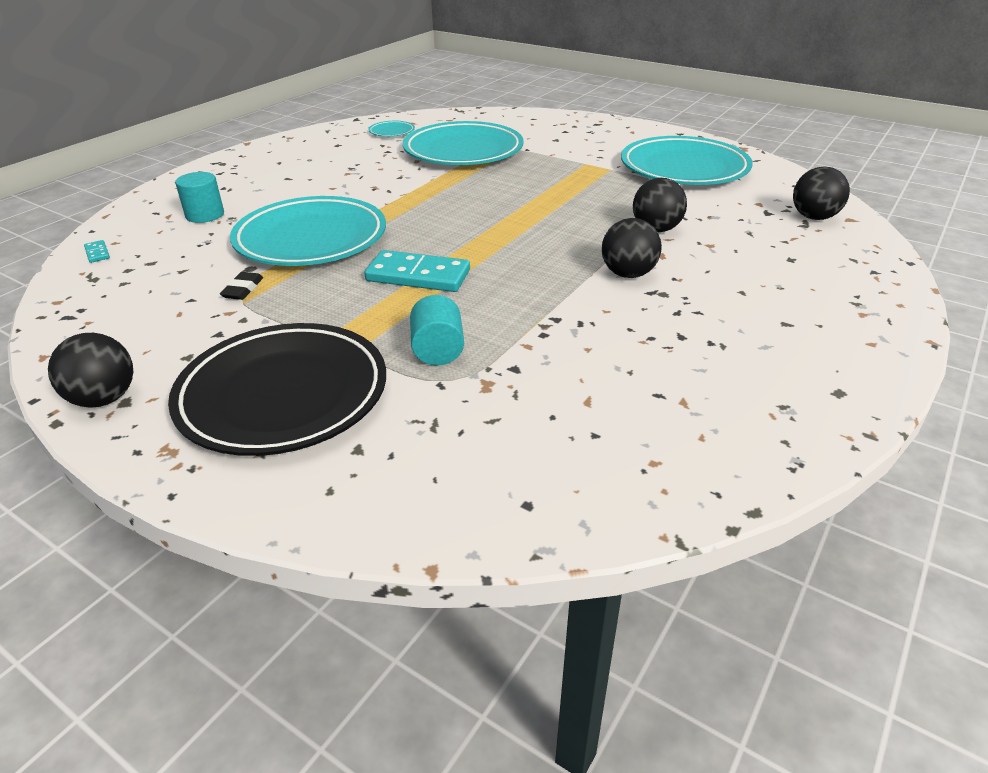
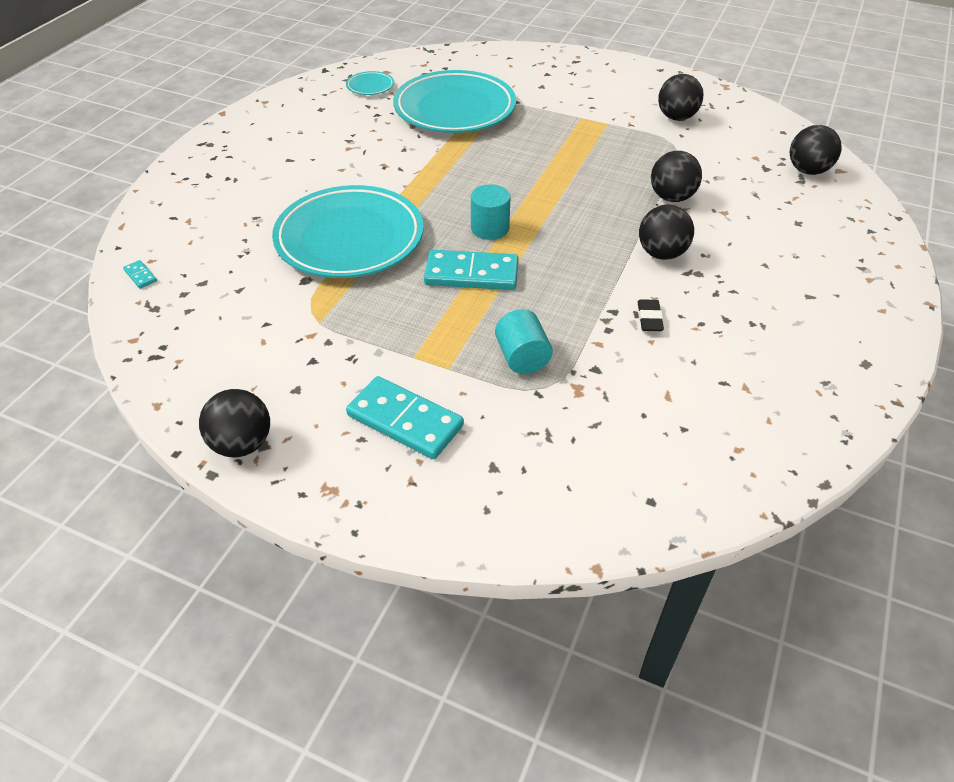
camera: 10 degrees left, 10 degrees up
black plate [168,323,386,456] -> turquoise domino [346,376,464,459]
turquoise cylinder [175,172,224,223] -> turquoise cylinder moved to [471,184,511,240]
black eraser [220,272,263,300] -> black eraser moved to [638,299,664,331]
turquoise plate [621,136,753,185] -> black ball [658,74,703,121]

